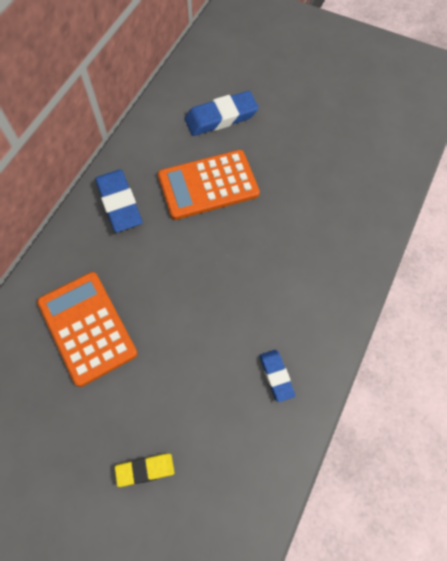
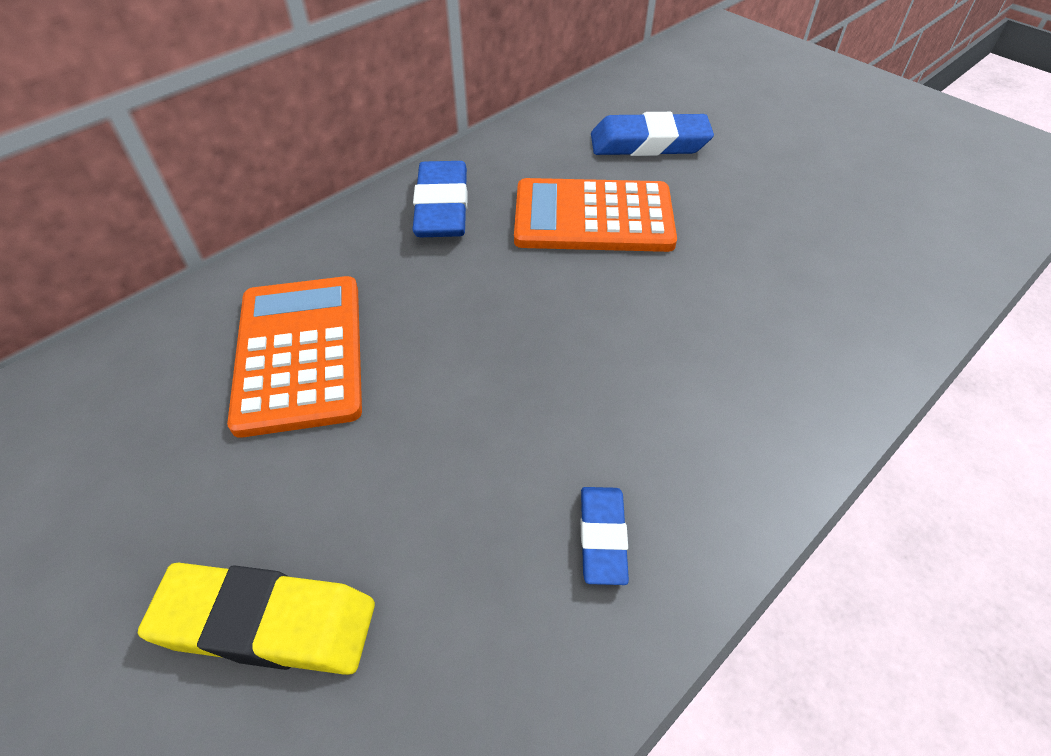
camera: 20 degrees right, 15 degrees down
yellow eraser [115,454,175,487] -> yellow eraser [138,562,375,675], size x1.71

